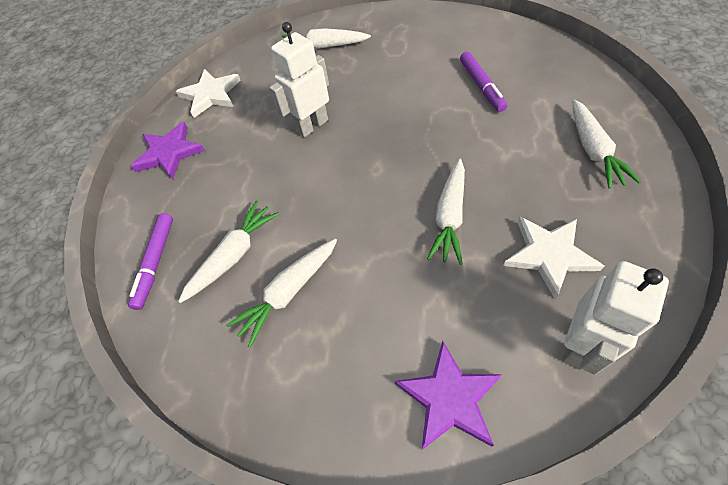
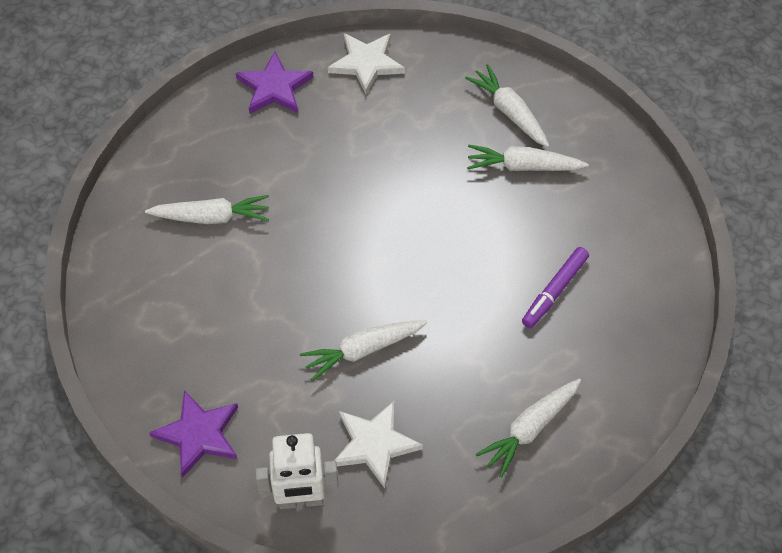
camera: 45 degrees right, 0 degrees up
purple marker [128,213,173,310] -> none
white carrot [226,239,337,348] -> white carrot moved to [467,145,589,171]
white robot [269,22,329,138] -> none

